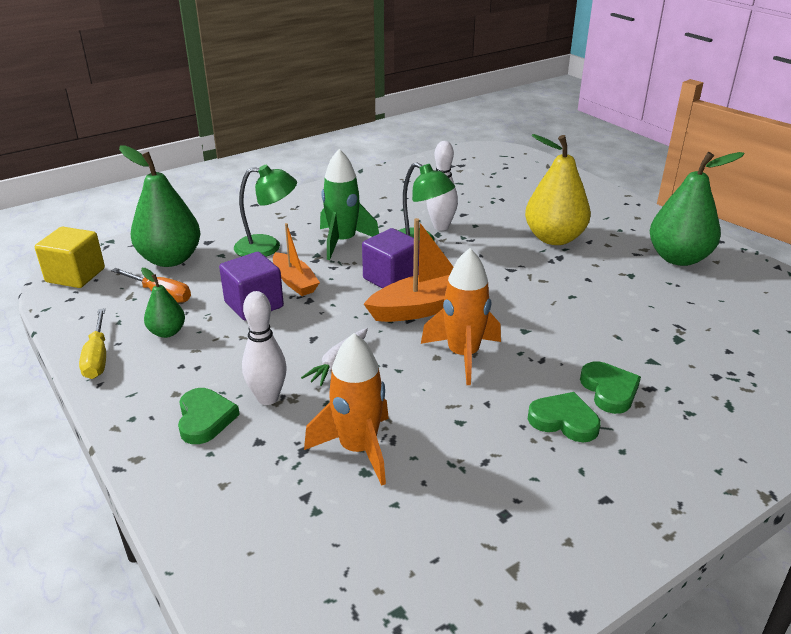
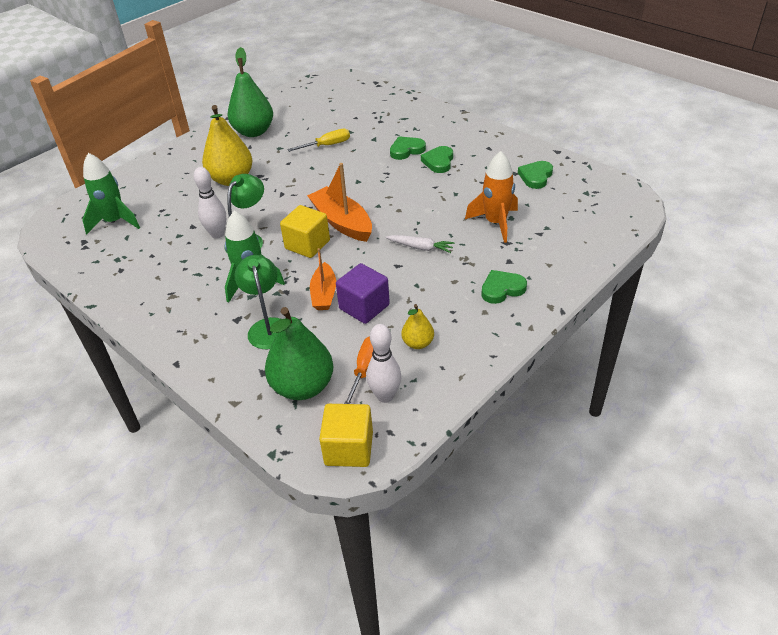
camera: 100 degrees left, 10 degrees up
yellow screwdriver [79,308,106,379] -> yellow screwdriver moved to [287,129,350,152]
green pear [141,268,185,338] -> yellow pear [401,304,434,349]
white bowling pin [242,291,287,405] -> white bowling pin moved to [366,324,401,403]
orange boat [273,223,320,296] -> orange boat turned 135 degrees clockwise [310,248,336,310]
purple cube [362,228,419,288] -> yellow cube [280,205,330,258]
orange rocket [421,248,501,385] -> none
none -> green rocket [82,153,140,234]
none -> green heart [518,161,553,189]

